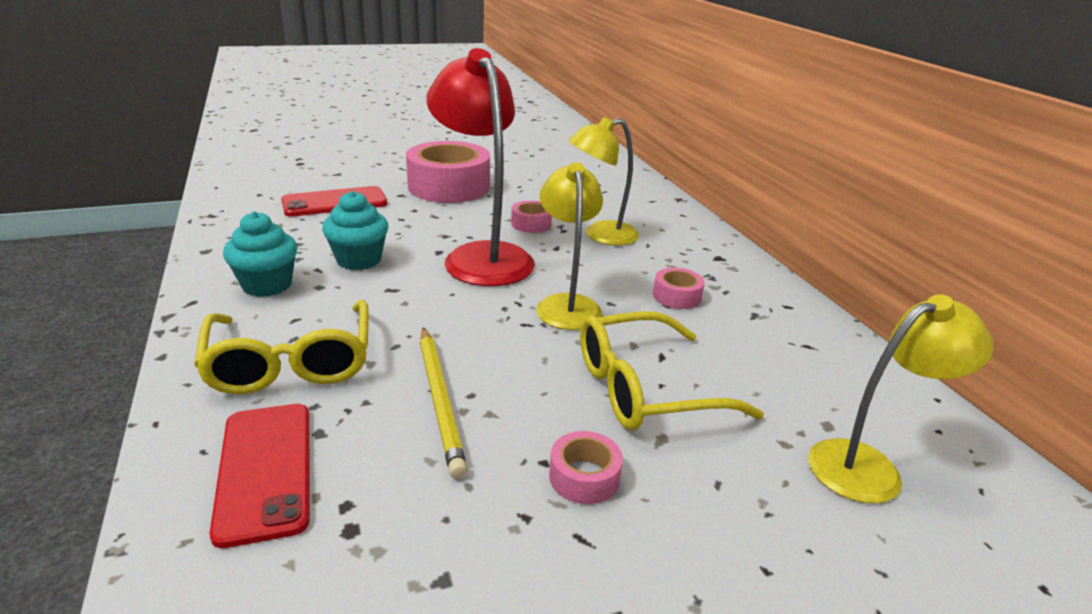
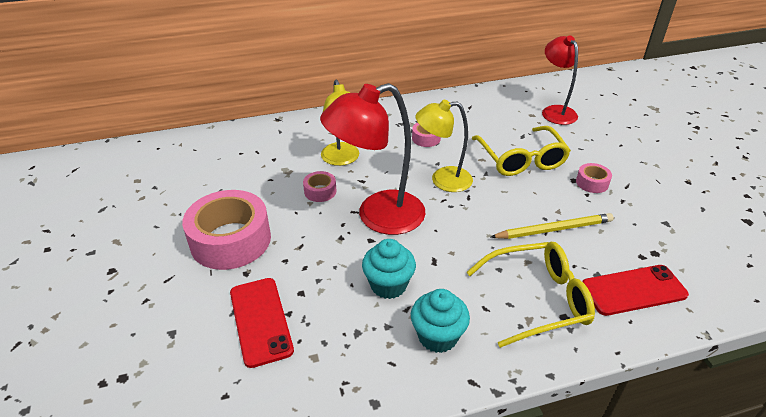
camera: 85 degrees left, 10 degrees up
yellow lamp [808,294,994,504] -> red lamp [542,35,579,125]

